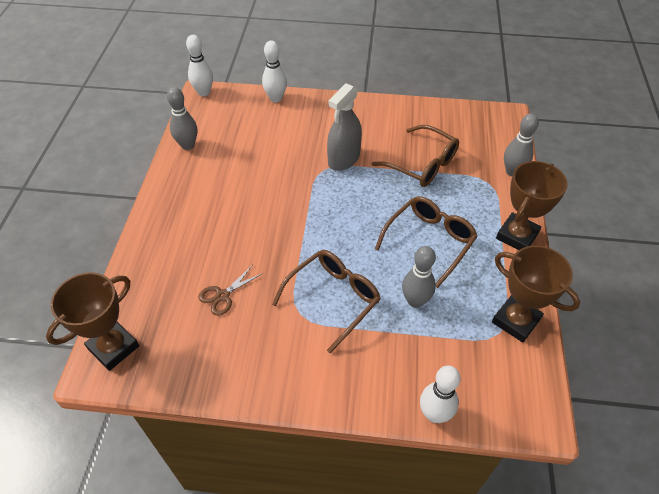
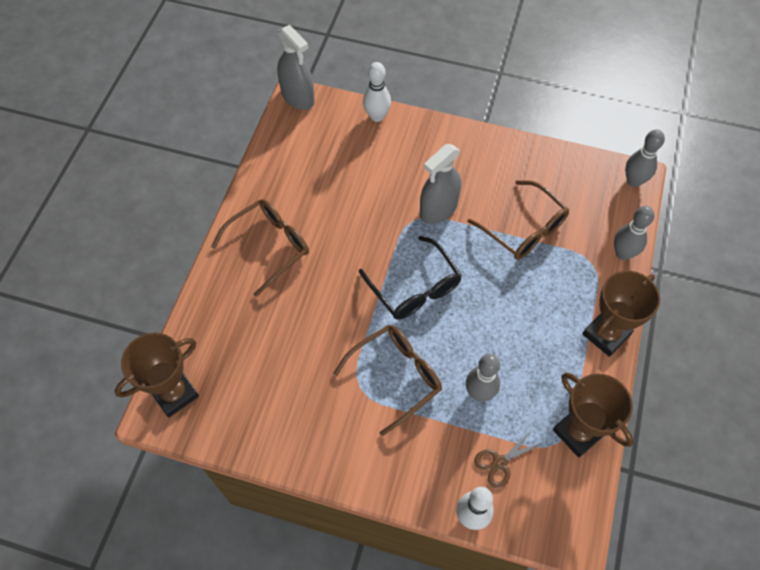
camera: 10 degrees right, 10 degrees up
grey bowling pin [167,87,197,150] -> grey bowling pin moved to [625,129,665,187]
white bowling pin [186,35,213,96] -> grey spray bottle [277,25,315,110]
brown scissors [199,266,263,316] -> brown scissors moved to [474,430,543,488]
brown glasses [375,196,478,288] -> brown glasses moved to [211,199,309,297]
none -> black glasses [359,236,462,320]

